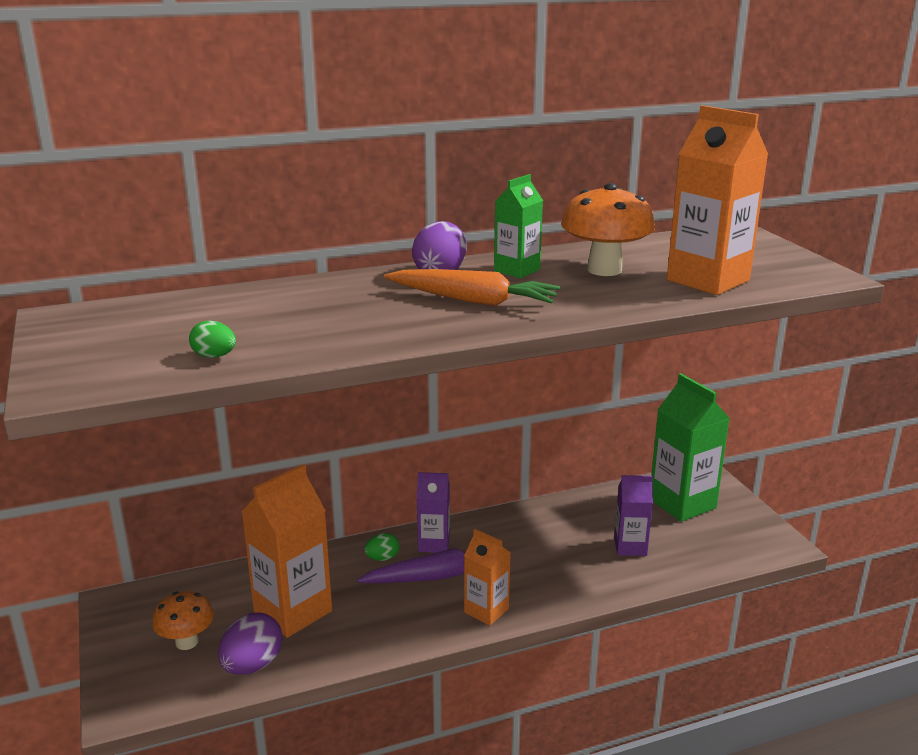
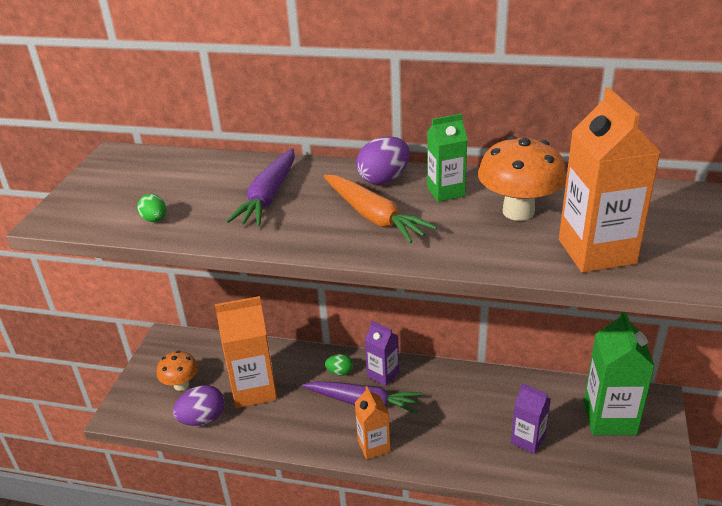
camera: 35 degrees right, 10 degrees up
none -> purple carrot [226,148,295,226]

